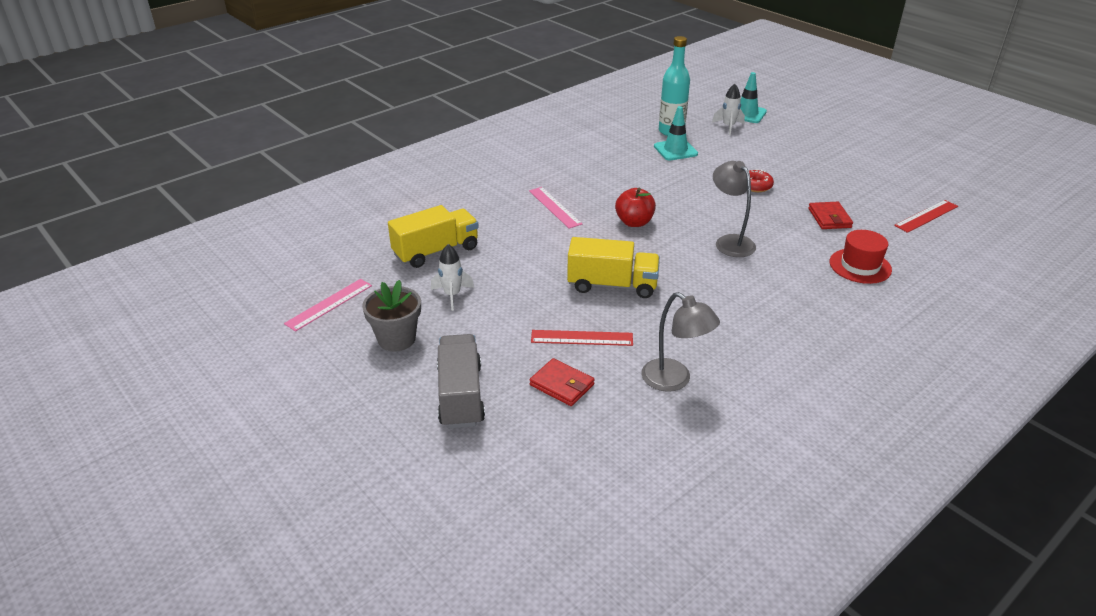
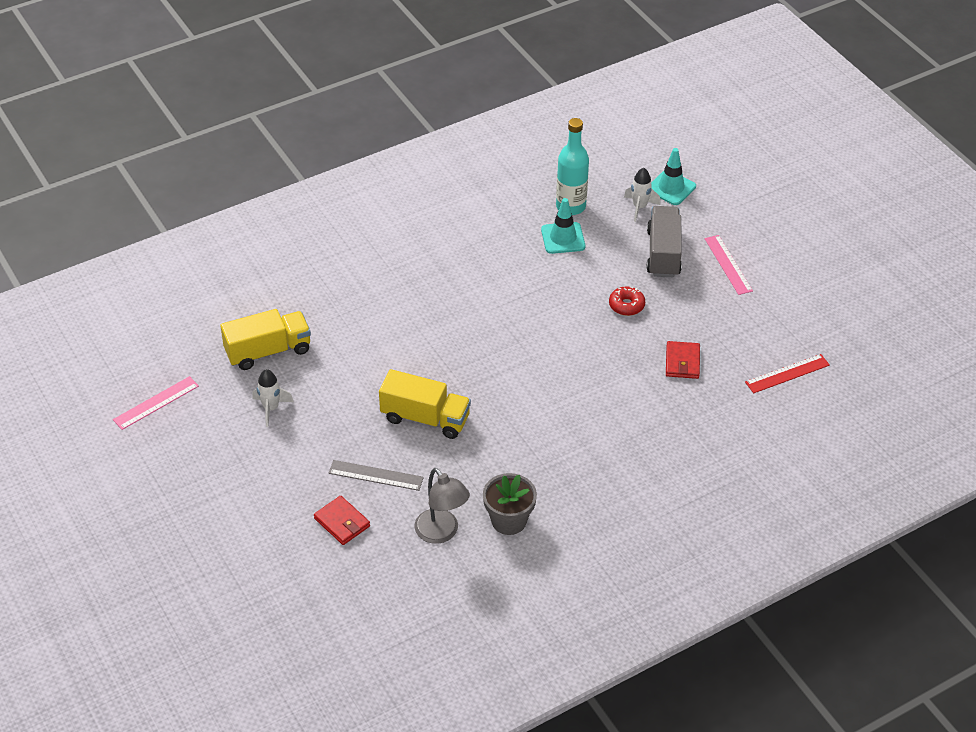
camera: 10 degrees right, 10 degrees up
grey flower pot [362,280,421,352] -> grey flower pot moved to [483,473,537,535]
grey truck [437,334,485,429] -> grey truck moved to [647,206,682,277]
pink ruler [529,187,582,228] -> pink ruler moved to [705,235,753,295]
red ruler [531,330,633,346] -> grey ruler [329,460,424,491]
red apple [615,188,656,227] -> none
grey lamp [713,161,756,257] -> none
red hat [830,230,892,284] -> none

